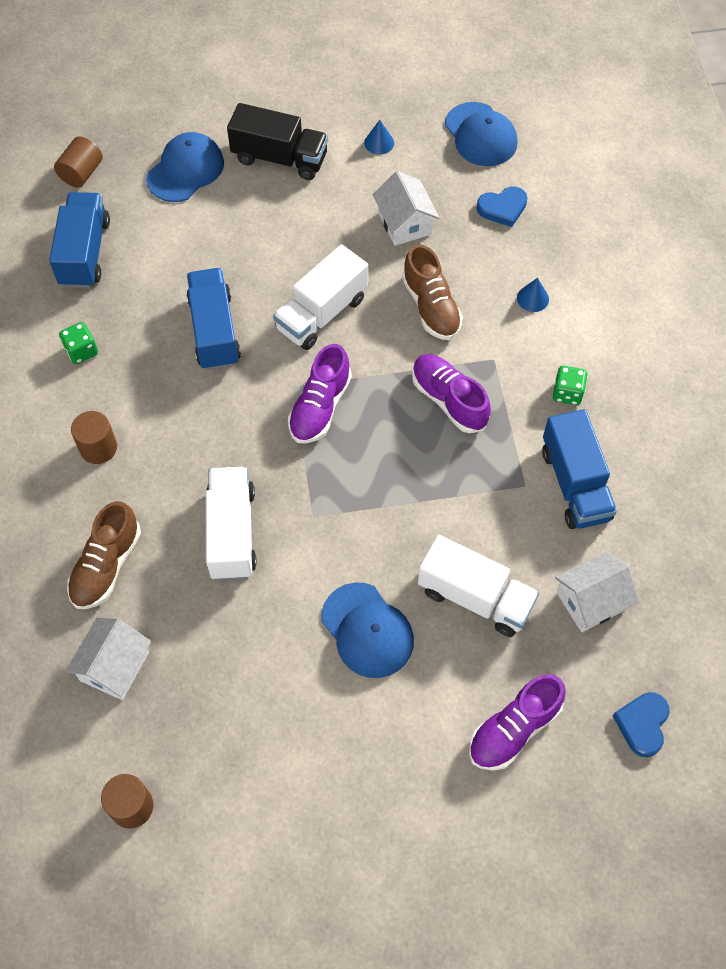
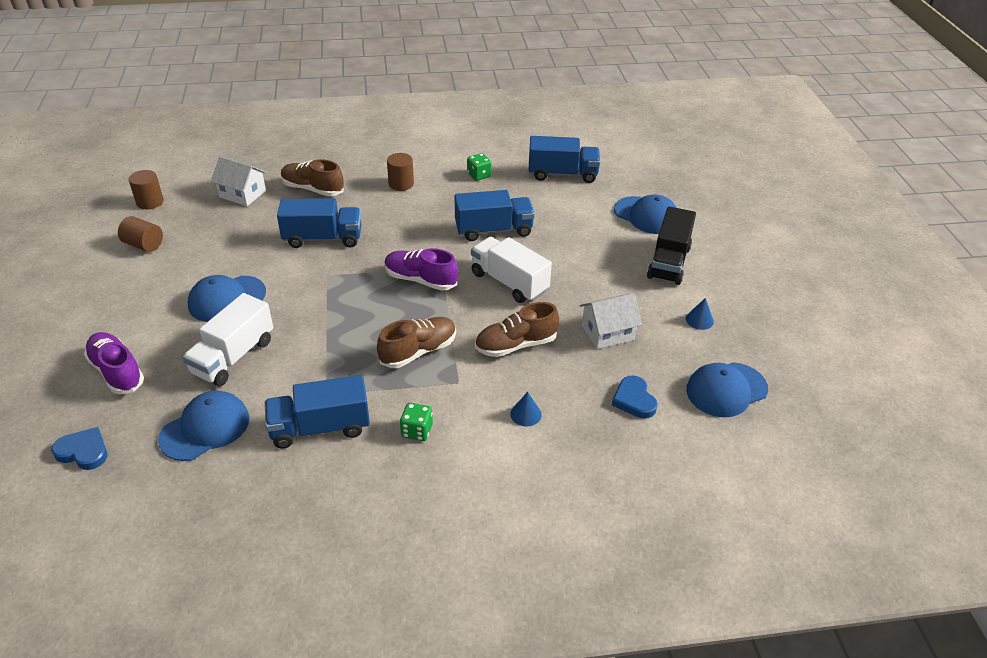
camera: 90 degrees right, 20 degrees down
brown cylinder [54,136,103,188] -> brown cylinder moved to [118,216,163,252]
white truck [206,466,257,580] -> blue truck [277,198,361,248]
purple shoe [412,354,491,433] -> brown shoe [377,317,456,368]
white house [555,552,639,632] -> blue cap [158,391,249,461]

